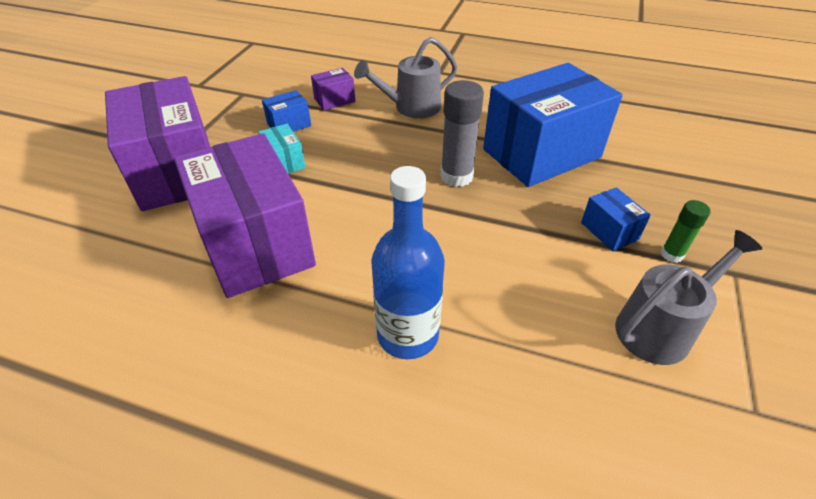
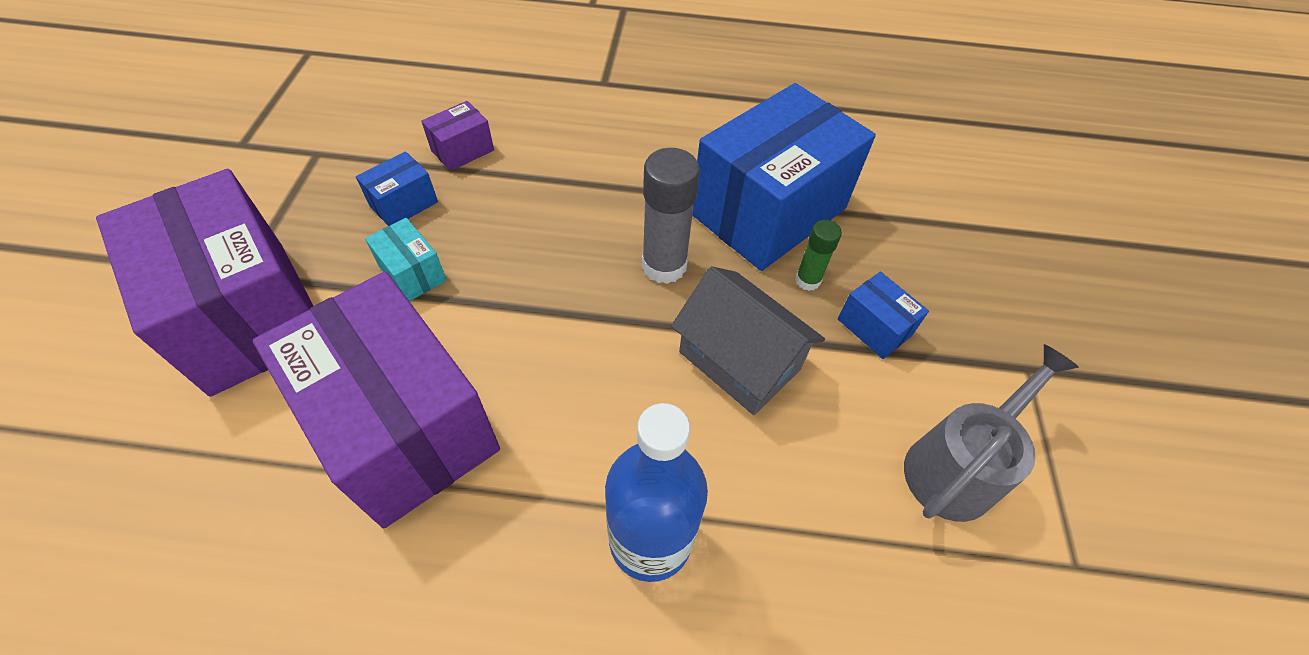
camera: 15 degrees left, 10 degrees up
grey watering can [354,37,457,118] -> none
green glue stick [661,200,710,263] -> green glue stick moved to [795,220,842,291]
none -> grey house [671,266,825,415]

